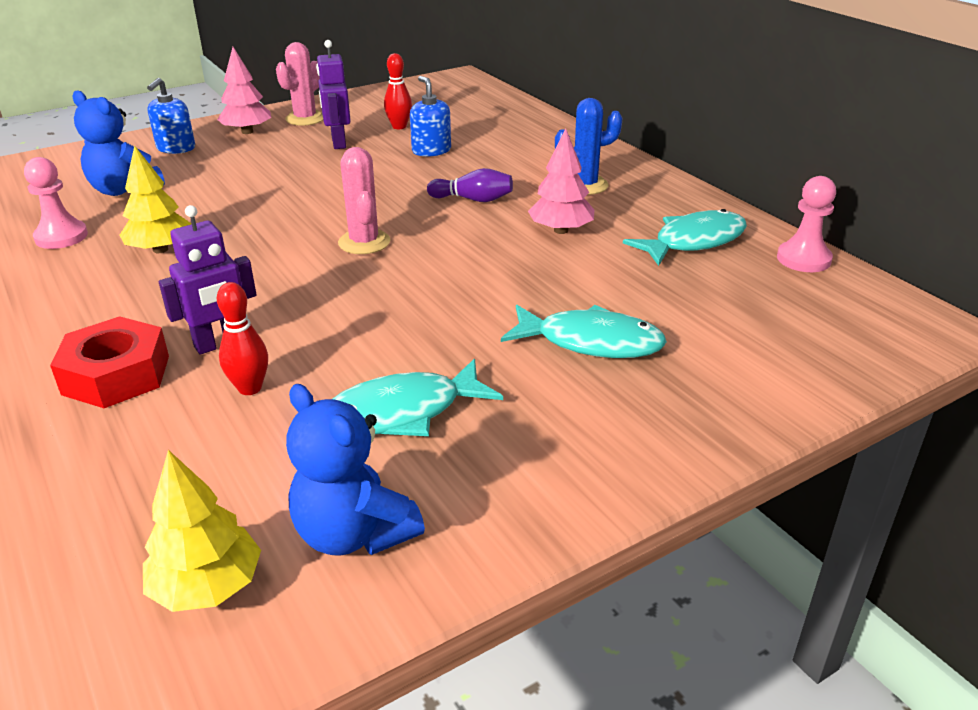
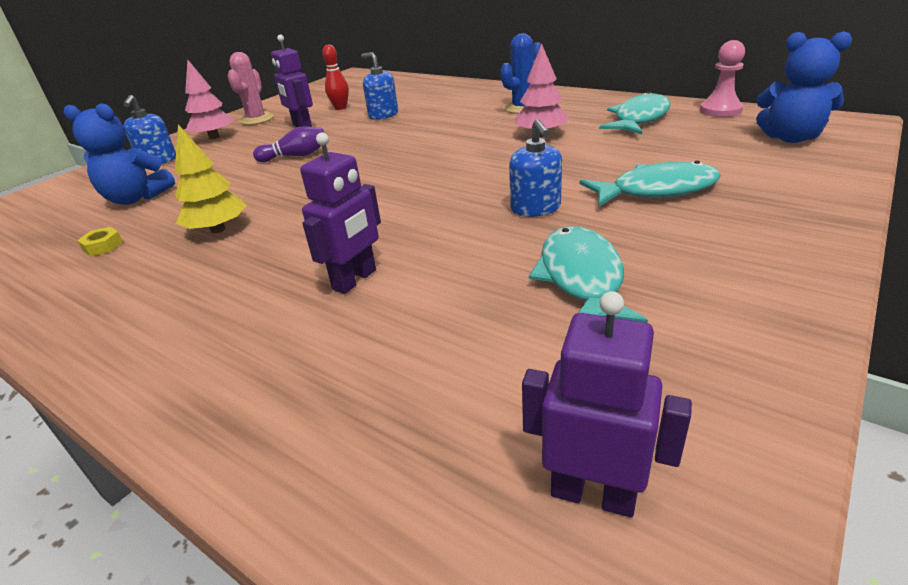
camera: 20 degrees left, 0 degrees up
pink pawn [24,157,88,249] -> yellow nut [77,227,123,256]
red nut [50,316,169,408] -> none
yellow tree [143,450,261,612] -> purple robot [522,291,692,517]
red bowling pin [217,282,268,395] -> none
blue teddy bear [286,384,425,556] -> blue teddy bear moved to [756,31,852,143]
turquoise fish [333,359,503,436] -> turquoise fish turned 135 degrees clockwise [529,226,648,323]
pink cactus [338,147,390,254] -> none
purple bowling pin [427,168,513,202] -> purple bowling pin moved to [253,126,324,162]
none -> blue soap dispenser [509,119,562,217]

